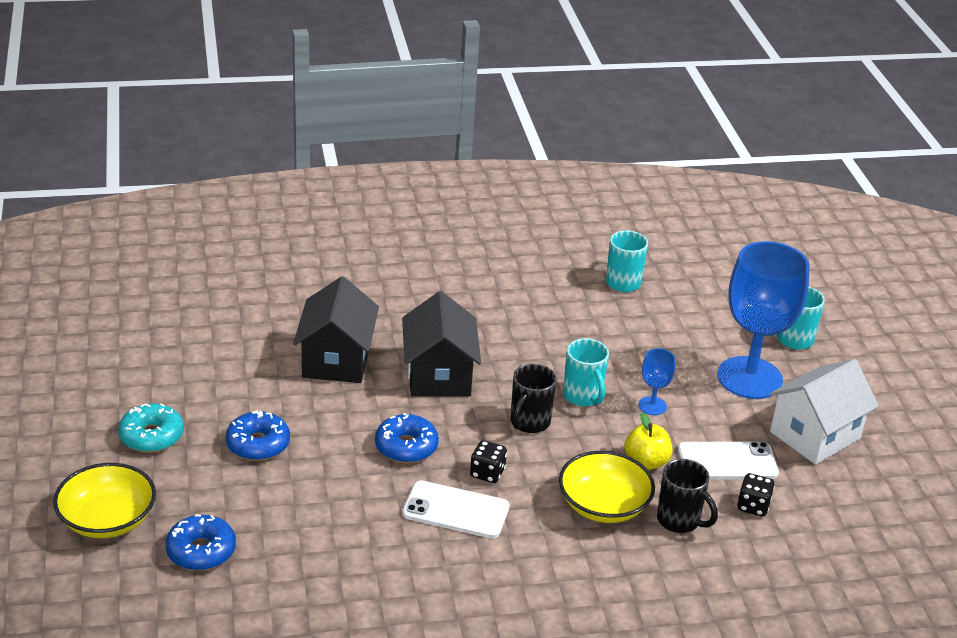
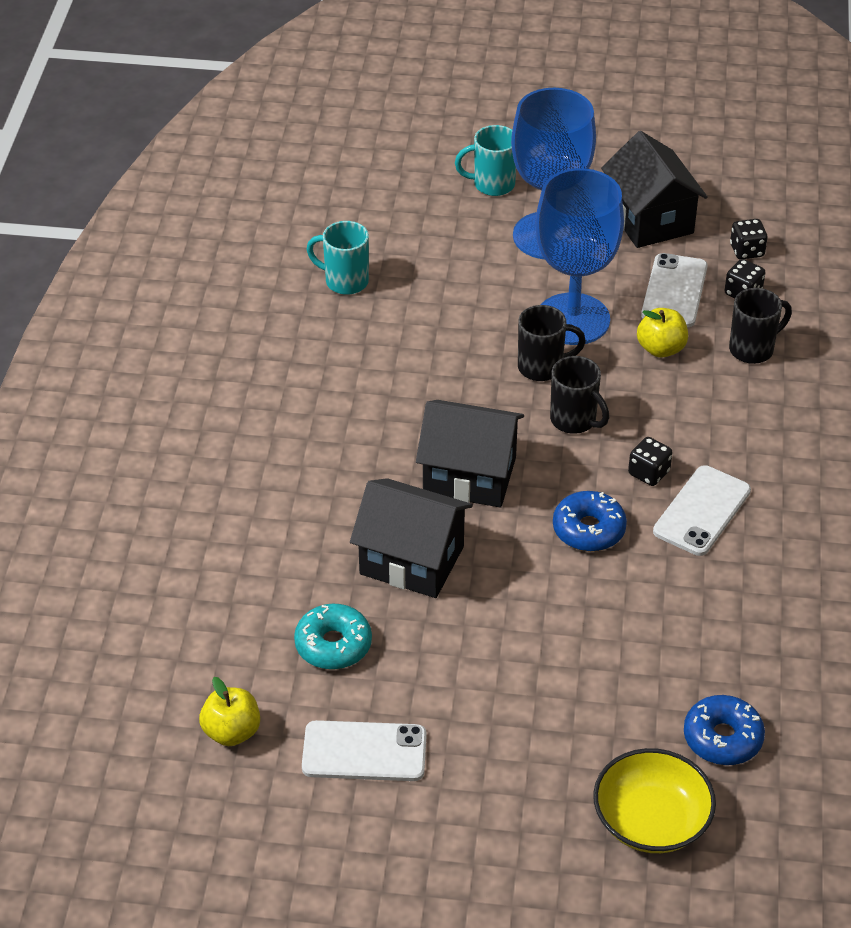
camera: 70 degrees left, 10 degrees up
turquoise donut [118,403,184,453] -> turquoise donut moved to [294,604,372,670]
blue donut [225,410,290,461] -> none
yellow bowl [559,451,655,523] -> none
turquoise mug [563,339,609,406] -> black mug [518,305,586,381]
blue goblet [638,348,675,415] -> blue goblet [536,168,624,345], size x2.37
white house [769,359,879,465] -> black house [601,131,708,248]
none -> yellow apple [199,677,260,746]
none -> white phone [302,720,427,781]
none -> black dice [730,219,768,259]

